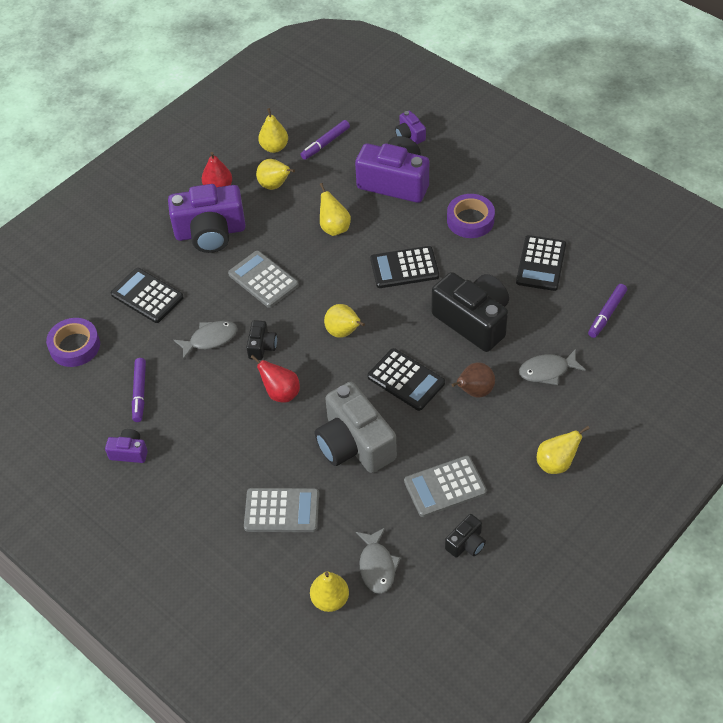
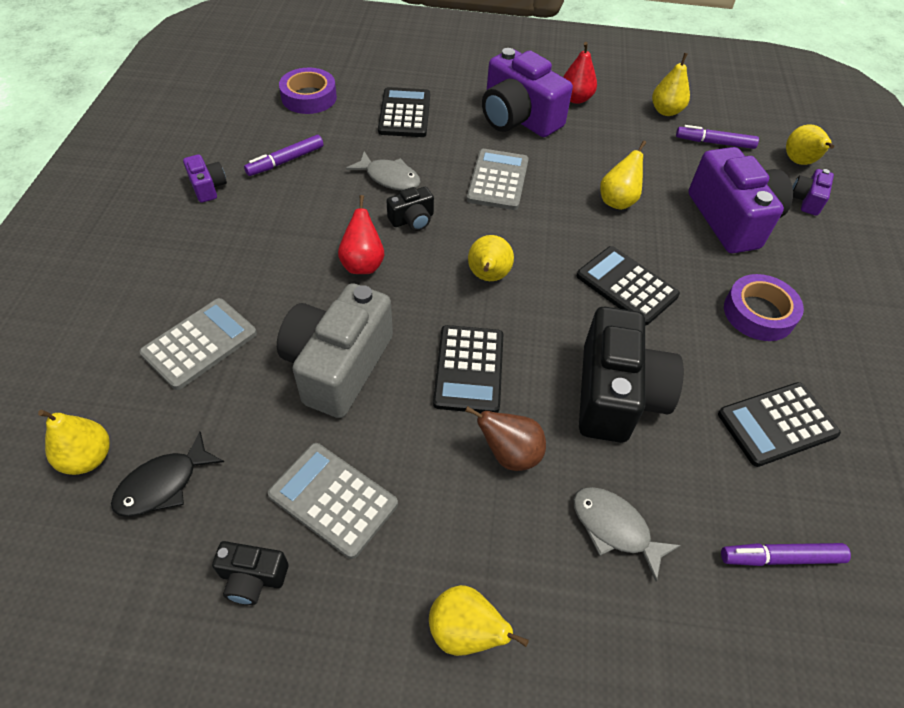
camera: 50 degrees right, 0 degrees up
grey calculator [244,488,319,532] -> grey calculator turned 105 degrees counterclockwise [139,298,257,390]
yellow pear [256,159,295,190] -> yellow pear moved to [786,125,834,165]
grey fish [356,528,401,594] -> black fish [111,432,224,517]

